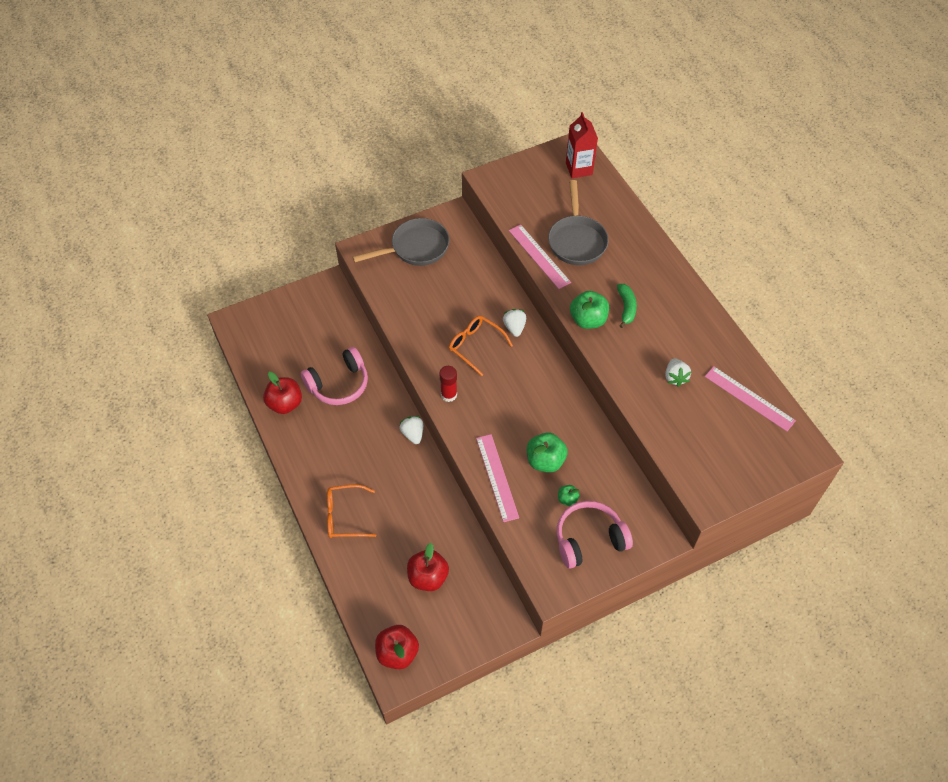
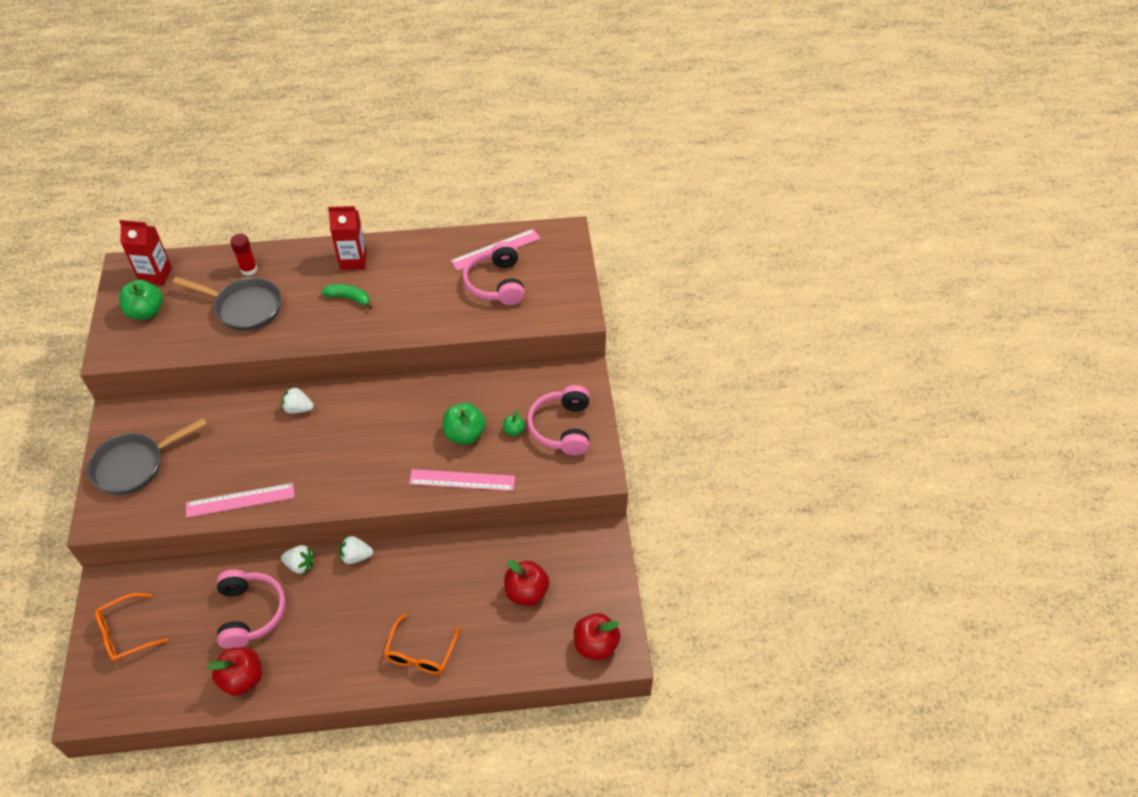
camera: 70 degrees left, 5 degrees down
grey pan [352,218,450,266] -> grey pan turned 120 degrees counterclockwise [87,418,207,495]
red glue stick [439,366,457,402] -> red glue stick moved to [230,234,258,276]
orange glasses [449,316,513,376] -> orange glasses moved to [95,593,169,662]
pink ruler [509,224,571,289] -> pink ruler moved to [186,483,295,518]
green apple [570,291,609,329] -> green apple moved to [119,280,163,320]
white strawberry [665,358,692,387] -> white strawberry moved to [281,545,314,574]
none -> red carton [328,206,367,270]
none -> pink headphones [463,242,525,305]

